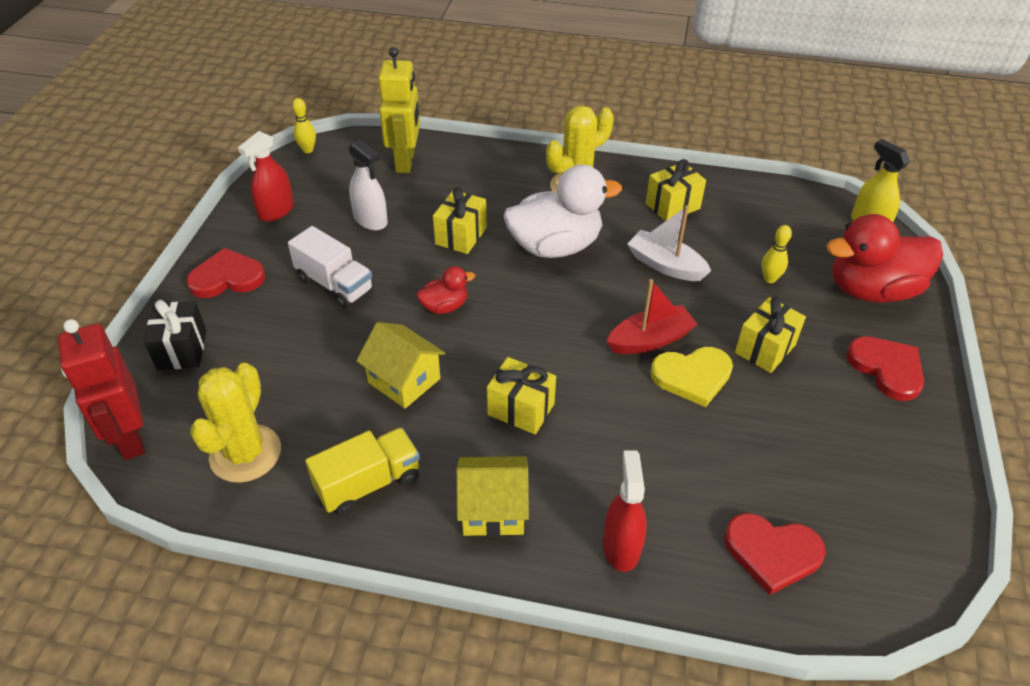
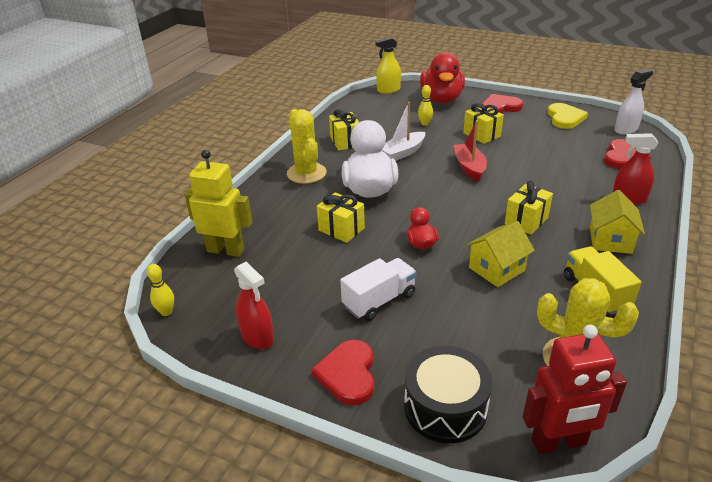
camera: 75 degrees left, 10 degrees down
black gift [144,300,206,370] -> black drum [404,346,492,443]
white spray bottle [348,140,388,231] -> white spray bottle moved to [615,69,653,135]
yellow heart [650,347,733,407] -> yellow heart moved to [548,103,588,129]

